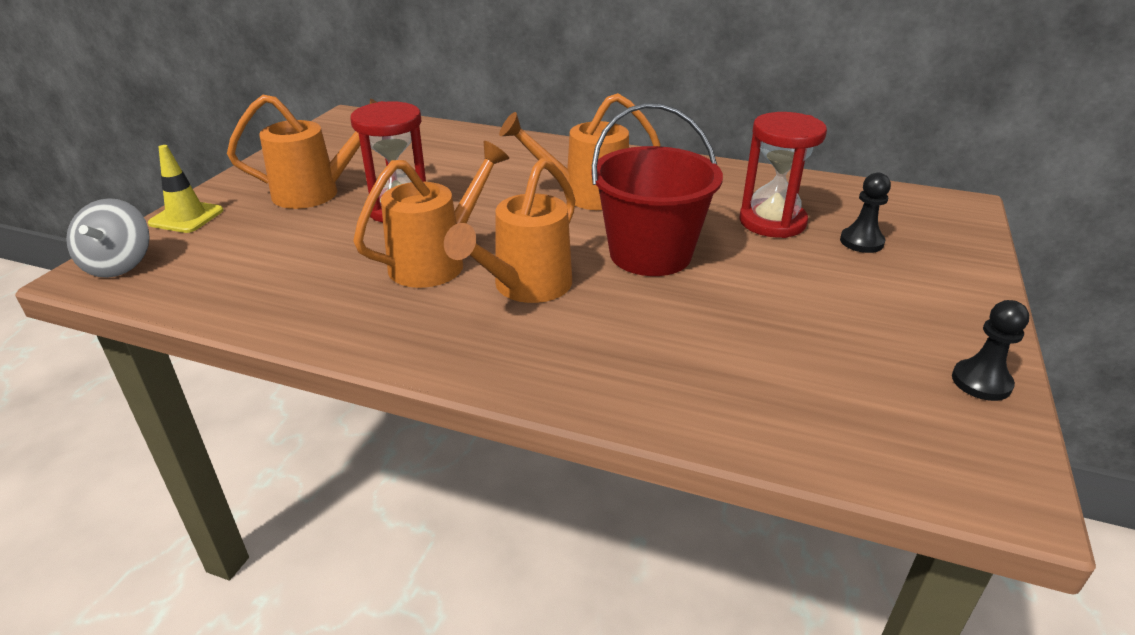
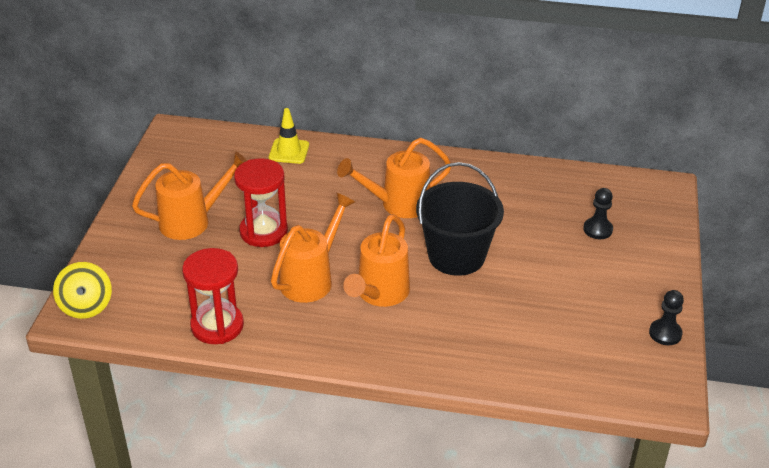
camera: 10 degrees left, 5 degrees up
grey spinning top [66,198,150,278] -> yellow spinning top [53,262,112,319]
yellow traffic cone [148,145,223,233] -> yellow traffic cone moved to [269,108,309,164]
red bucket [591,103,723,276] -> black bucket [416,162,504,276]
red hourglass [739,112,827,238] -> red hourglass moved to [182,248,244,344]

